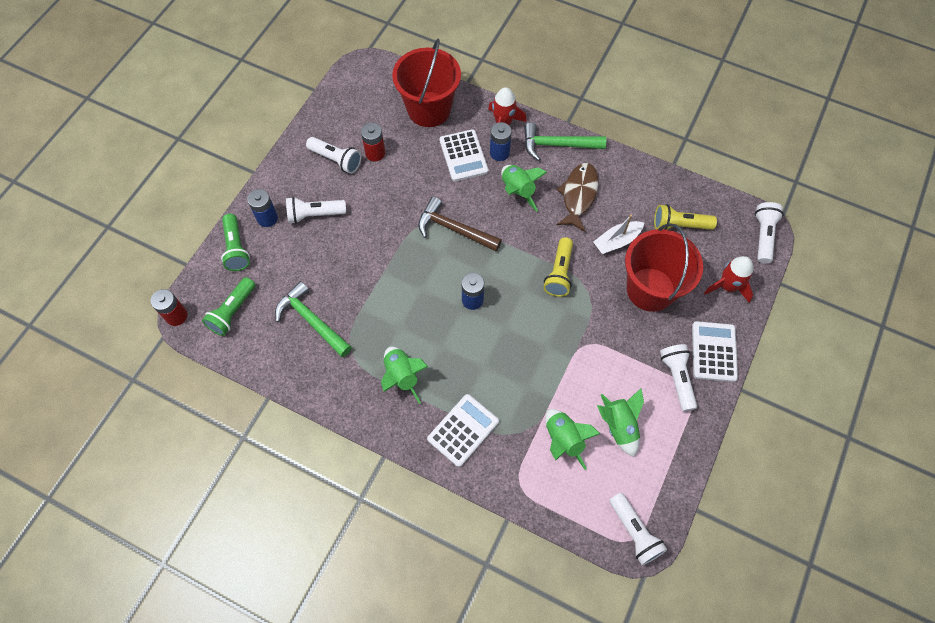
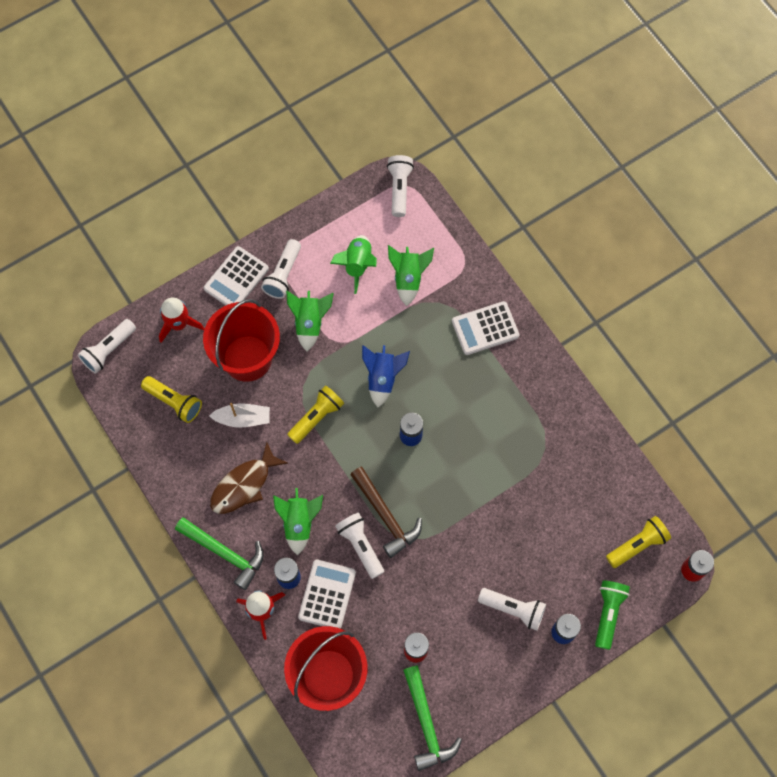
camera: 150 degrees left, 5 degrees up
green flashlight [202,277,255,336] -> yellow flashlight [606,516,671,568]
green hammer [275,281,352,357] -> green hammer moved to [403,666,462,771]
white flashlight [306,137,361,174] -> white flashlight moved to [335,513,384,579]
green rocket [381,347,428,404] -> green rocket moved to [286,291,333,351]
none -> blue rocket [362,345,410,407]

